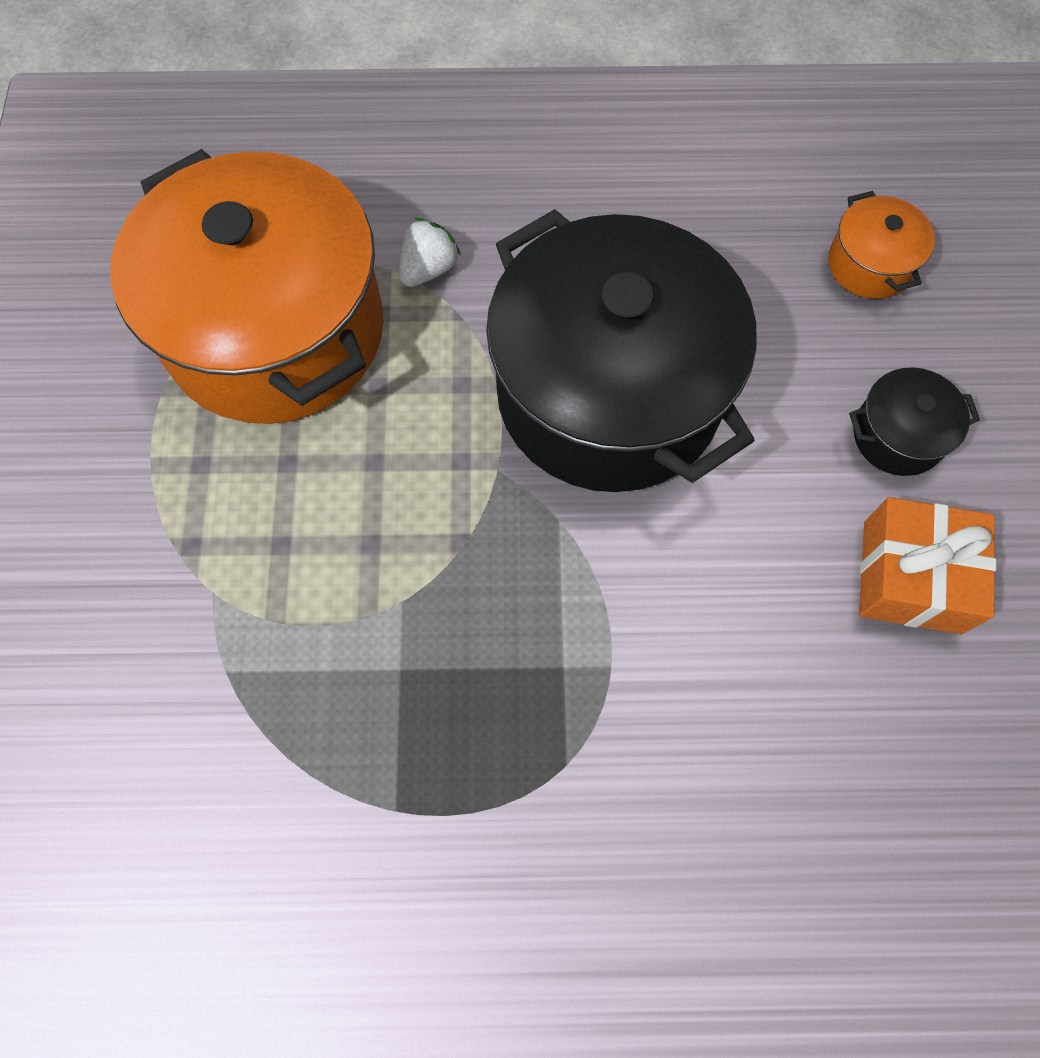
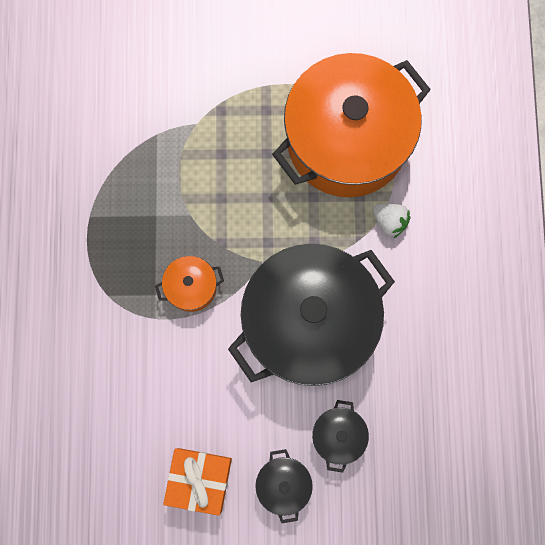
camera: 90 degrees right, 10 degrees up
orange pot [828,191,935,299] -> orange pot moved to [155,256,224,312]
none -> black pot [312,400,369,473]

